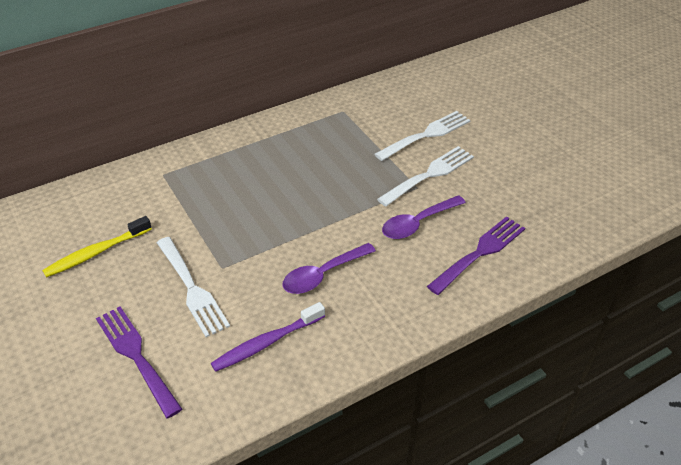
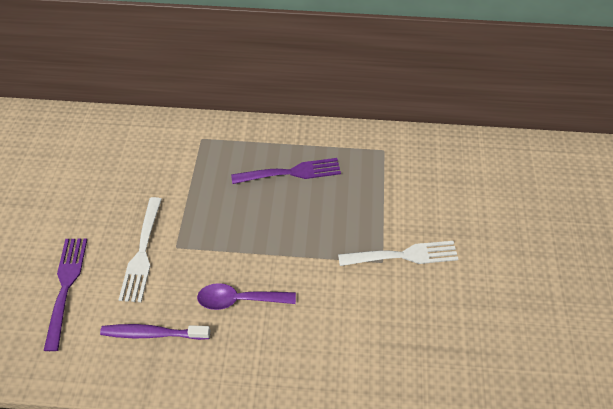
camera: 35 degrees right, 10 degrees up
yellow toothbrush [42,216,152,278] -> none
white fork [375,111,471,161] -> none
purple spoon [382,195,466,239] -> none
purple fork [427,216,525,295] -> purple fork moved to [231,158,341,184]

